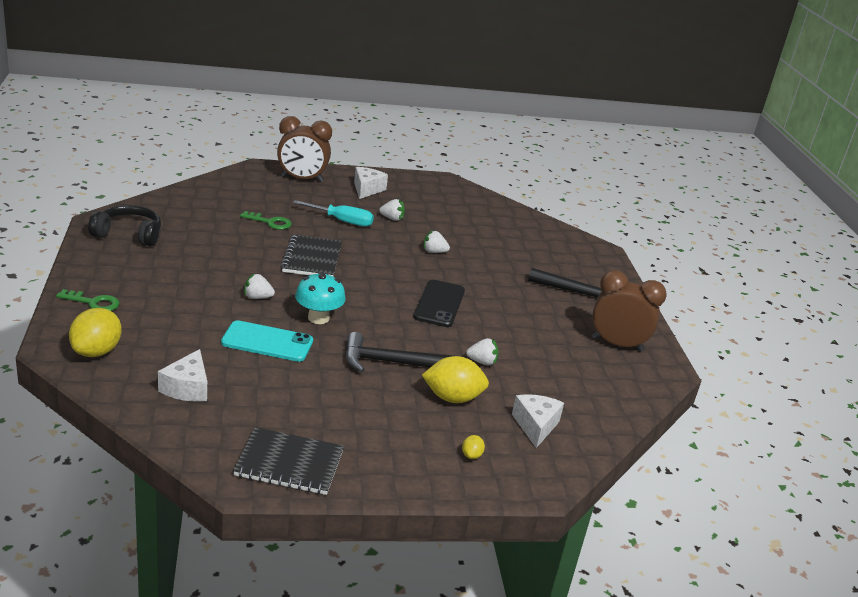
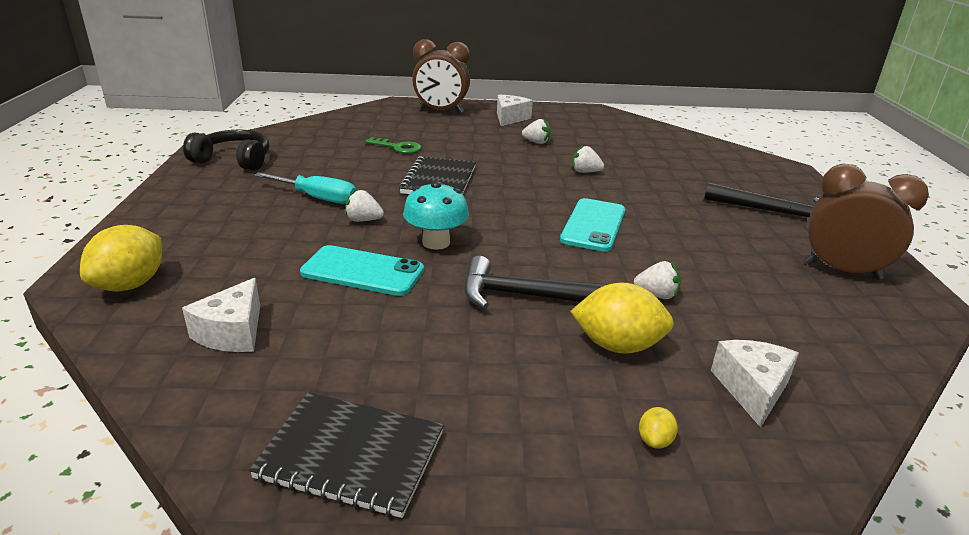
camera: 10 degrees right, 0 degrees up
green key [56,289,120,311] -> none
turquoise screwdriver [293,200,374,227] -> turquoise screwdriver moved to [254,172,357,204]
black phone [413,280,465,327] -> turquoise phone [560,198,625,252]

